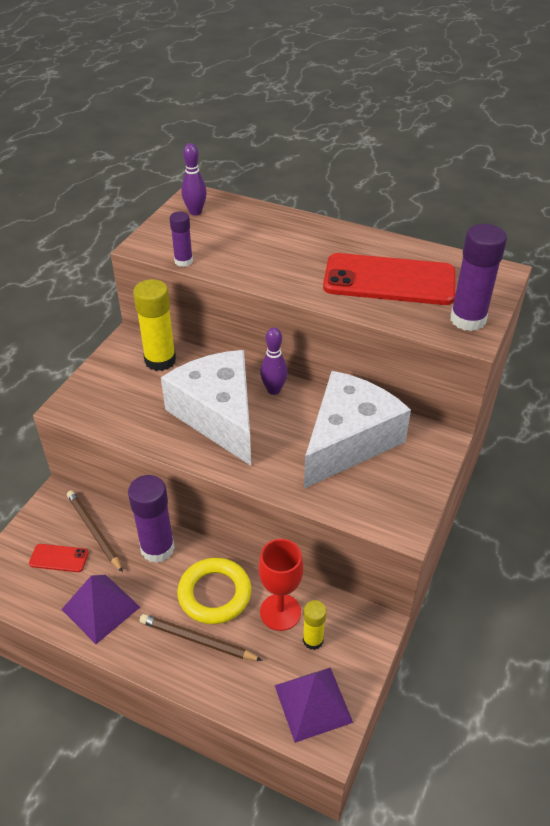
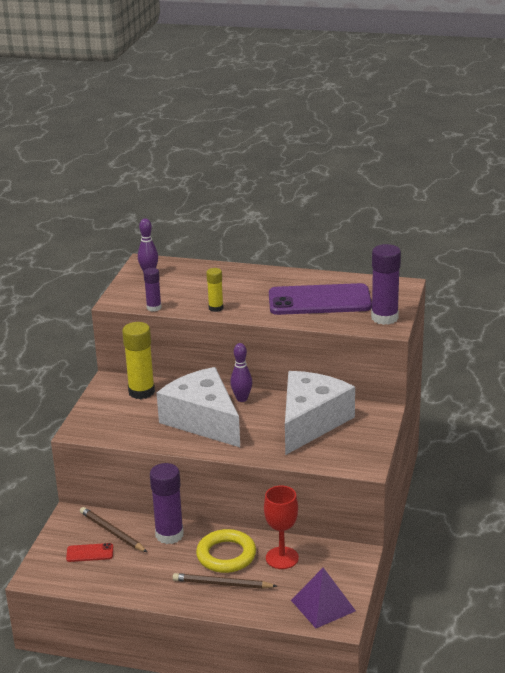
camera: 10 degrees left, 15 degrees down
purple pyramid [61,575,140,644] -> none
yellow glue stick [303,600,327,650] -> yellow glue stick moved to [206,268,224,312]
red phone [323,253,455,305] -> purple phone [269,283,372,315]

